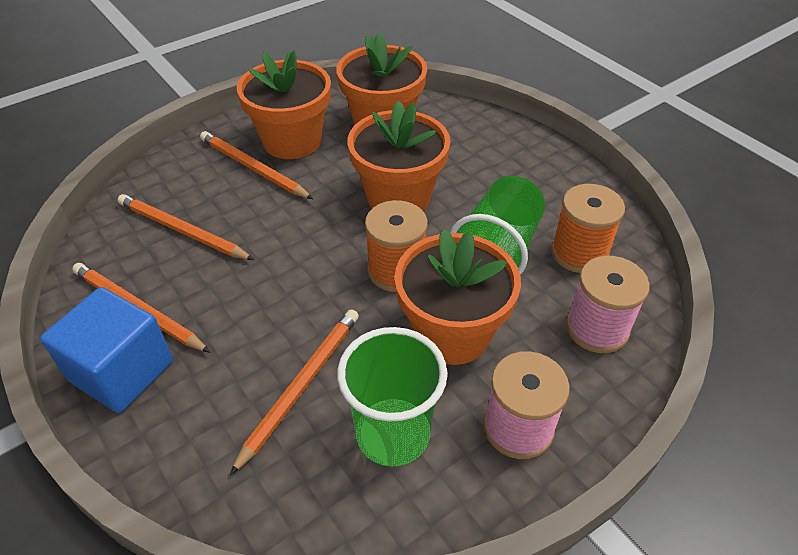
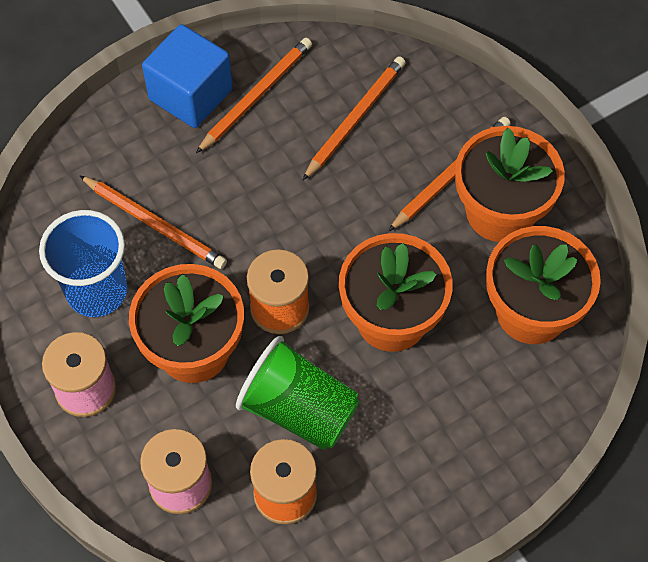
camera: 95 degrees right, 15 degrees up
green cup [337,327,448,466] -> blue cup [39,210,127,317]

